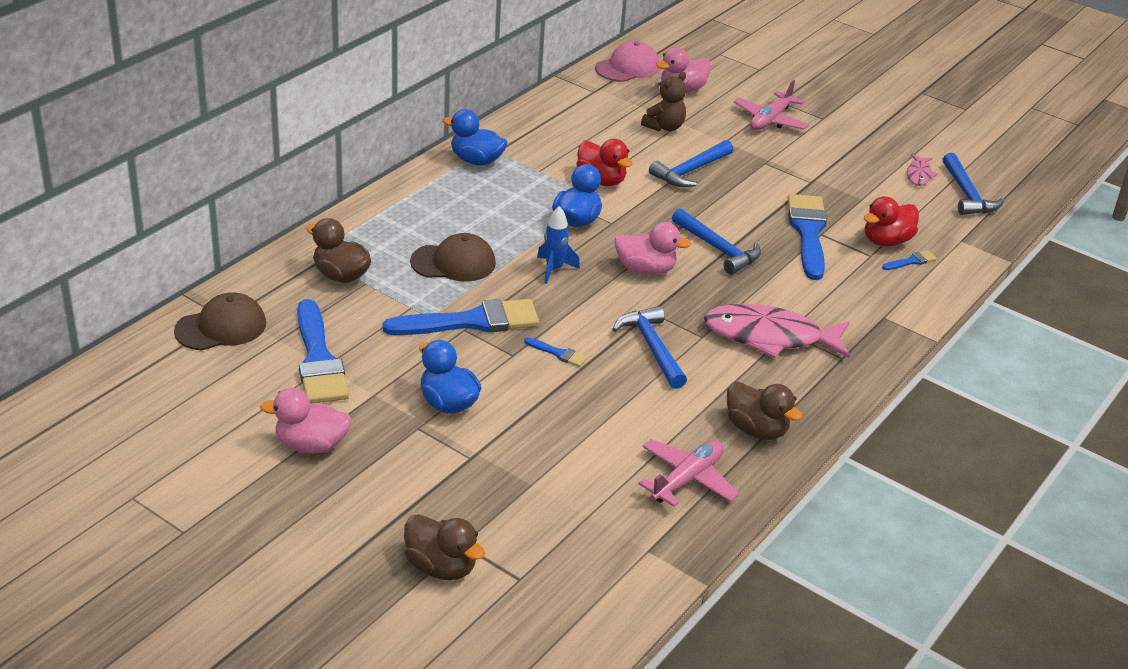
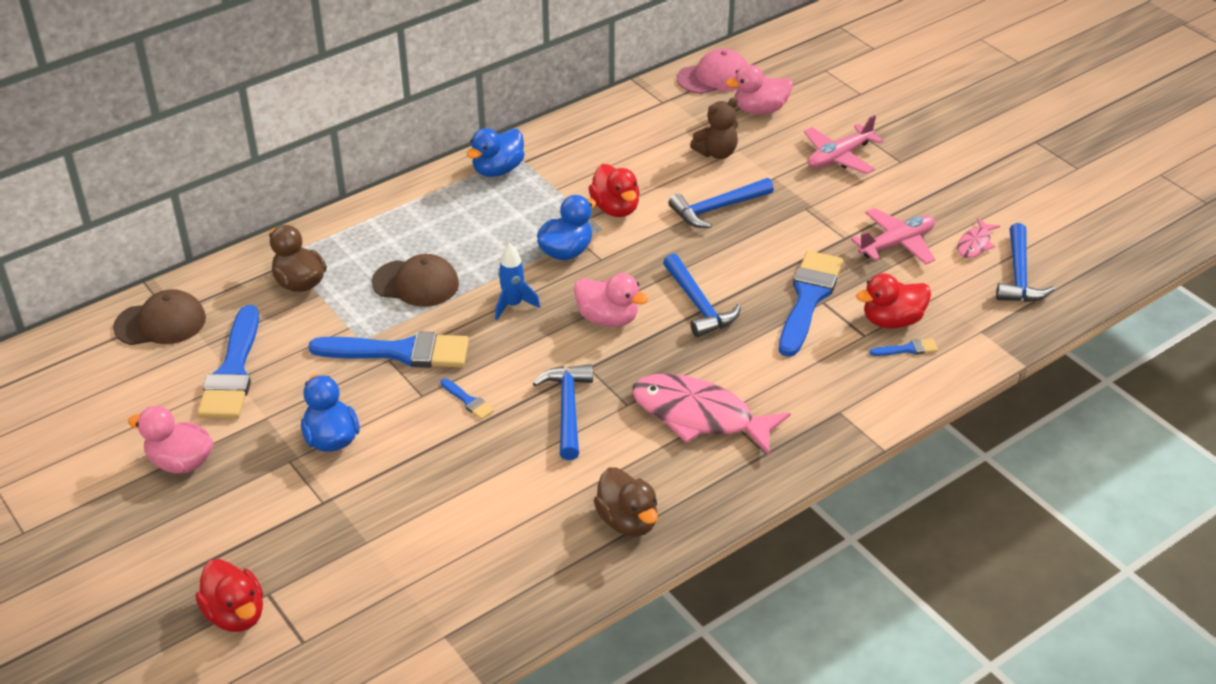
camera: 20 degrees right, 5 degrees up
brown duck [404,514,485,580] -> red duck [195,559,263,632]
blue duck [443,109,508,166] -> blue duck turned 90 degrees counterclockwise [467,128,525,177]
pink plane [638,439,739,507] -> pink plane moved to [851,208,935,264]

